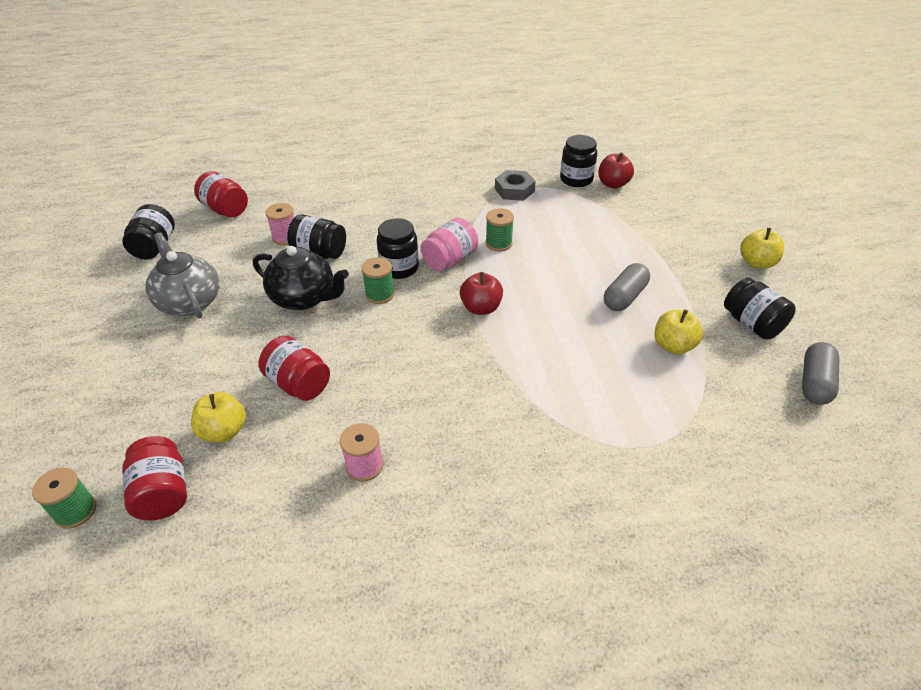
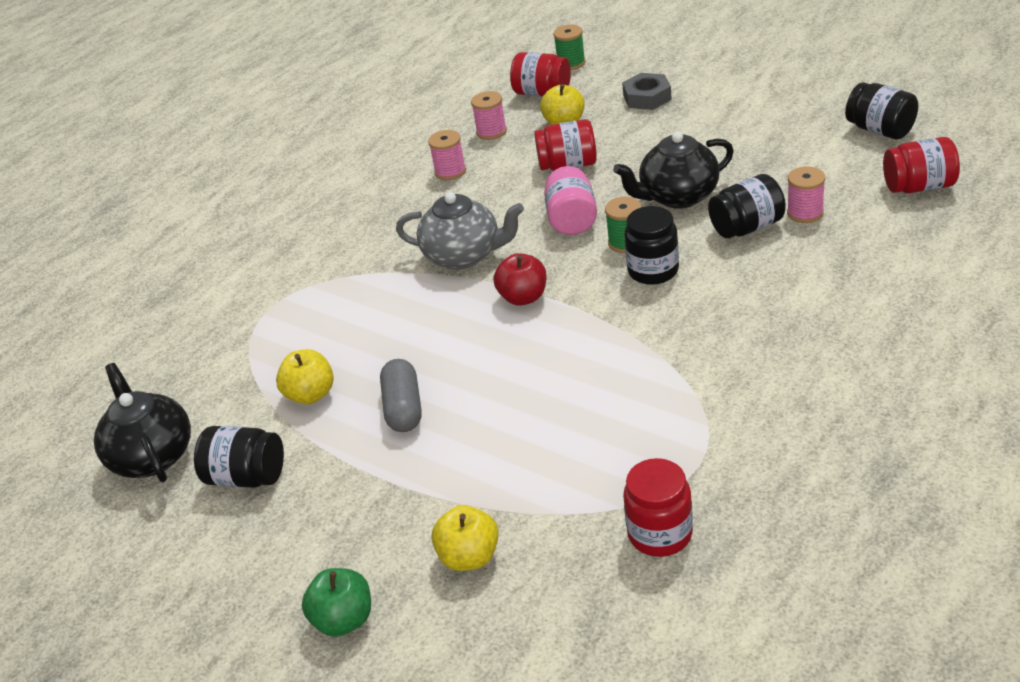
camera: 140 degrees right, 5 degrees down
grey teapot [145,232,220,318] -> grey teapot moved to [396,192,524,269]
pink jar [421,218,478,271] -> pink jar moved to [544,166,597,235]
green spool [486,208,514,251] -> none
grey nut [495,170,536,201] -> grey nut moved to [622,73,672,110]
black jar [560,135,597,187] -> red jar [623,458,693,557]
red apple [598,152,634,189] -> none
yellow apple [740,228,784,269] -> yellow apple moved to [432,505,499,571]
grey capsule [802,342,839,405] -> black teapot [94,363,191,482]
none -> green apple [302,568,371,637]
none -> pink spool [471,91,507,140]

